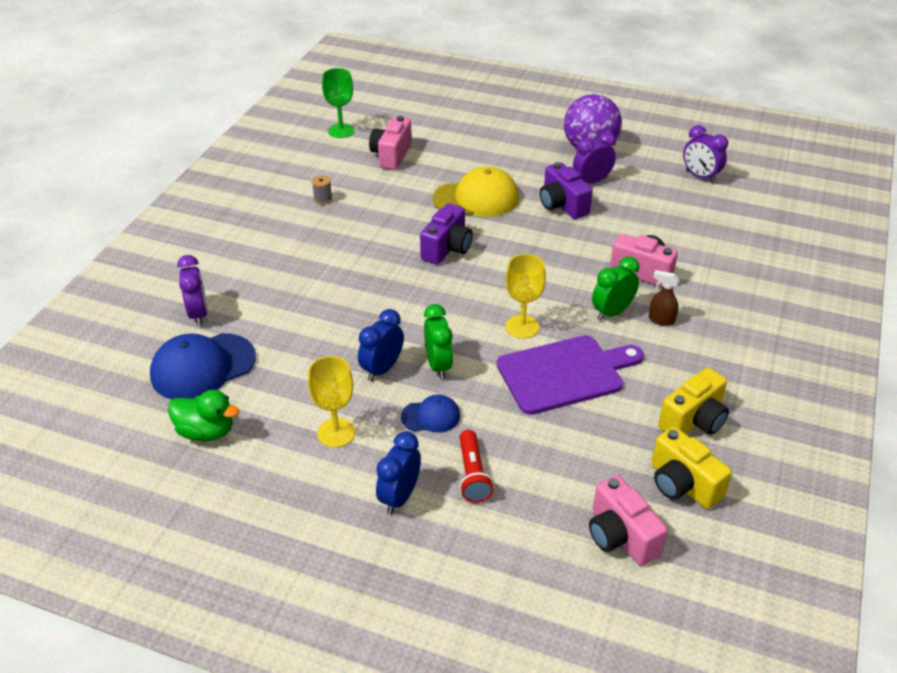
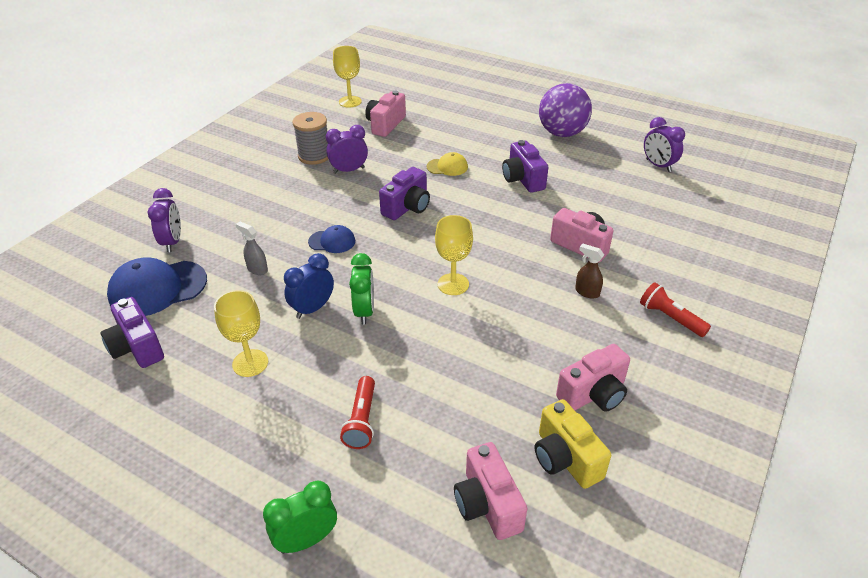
camera: 10 degrees right, 0 degrees up
green duck [168,390,239,441] -> purple camera [100,297,164,368]
grey spool [312,175,332,205] -> grey spool [293,112,328,165], size x2.01
green goblet [322,68,354,138] -> yellow goblet [333,46,362,108]
blue clock [376,431,421,514] -> none
blue cap [401,395,460,432] -> blue cap moved to [308,225,355,253]
yellow cap [433,166,519,217] -> yellow cap [427,152,468,176], size x0.53
purple cutting board [497,335,644,415] -> none
purple clock [573,132,616,183] -> purple clock moved to [326,125,368,174]
green clock [592,256,639,321] -> green clock moved to [263,481,337,554]
yellow camera [658,368,729,435] -> pink camera [556,344,630,412]
none -> grey spray bottle [235,222,268,275]
none -> red flashlight [640,282,711,337]

